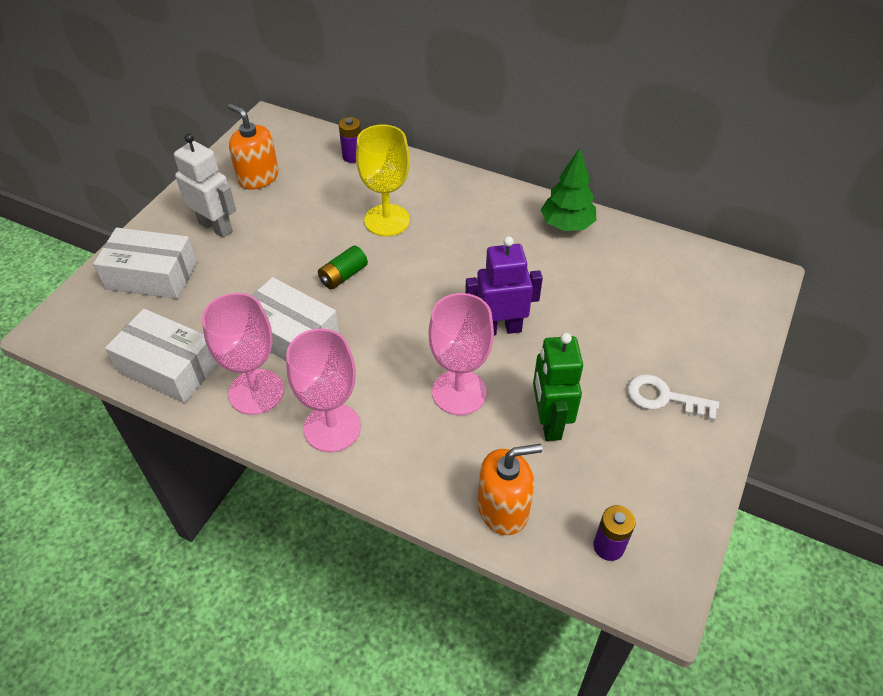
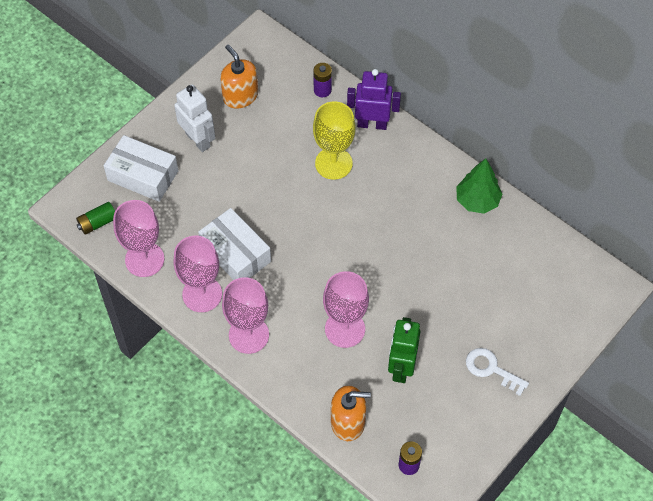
camera: 15 degrees right, 10 degrees up
white box [105,309,218,403] -> pink goblet [113,200,164,277]
green battery [318,246,368,290] -> green battery moved to [76,202,115,235]
purple robot [465,236,543,335] -> purple robot moved to [347,69,401,130]

